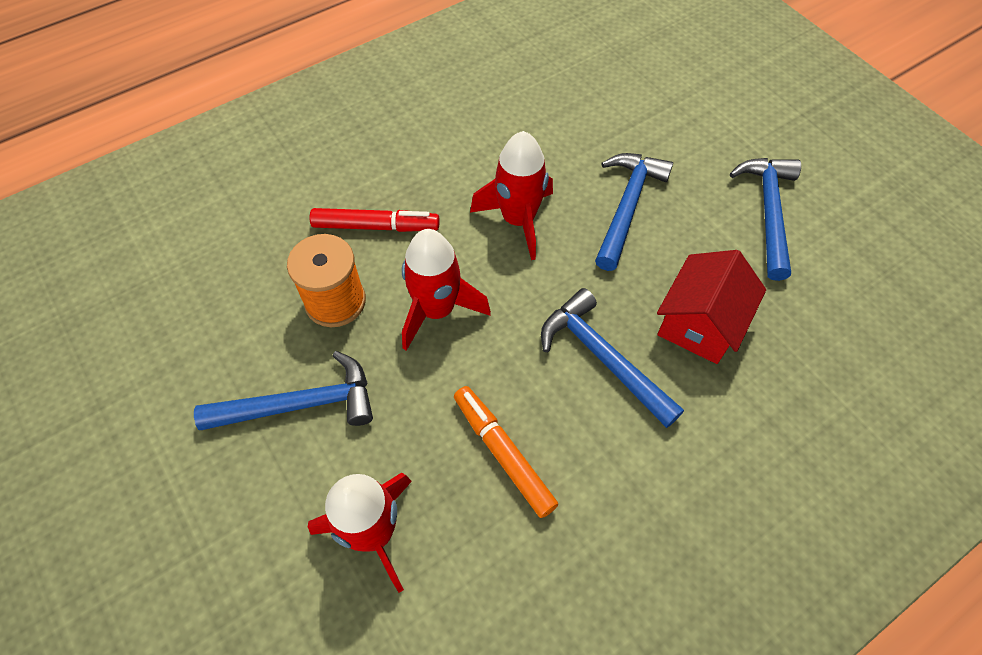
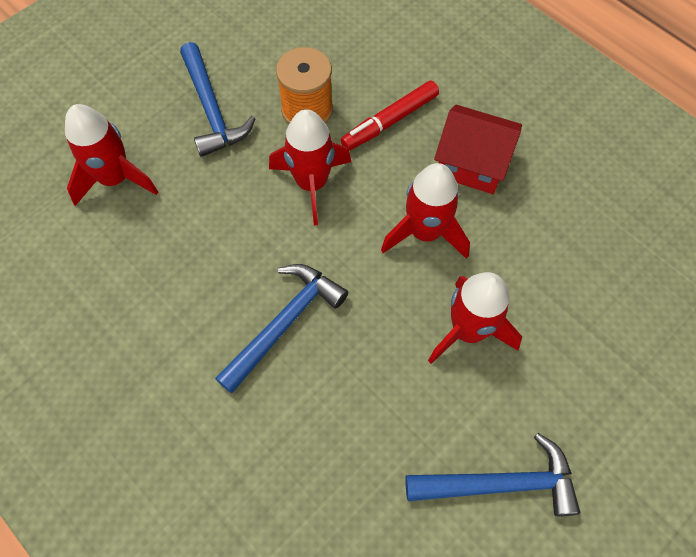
camera: 80 degrees right, 5 degrees up
red marker [310,208,440,232] -> red marker turned 60 degrees clockwise [341,81,439,151]
orange marker [454,386,558,518] -> none
blue hammer [595,153,673,271] -> red rocket [428,272,522,364]
red house [657,250,766,364] -> red house moved to [434,105,522,194]

